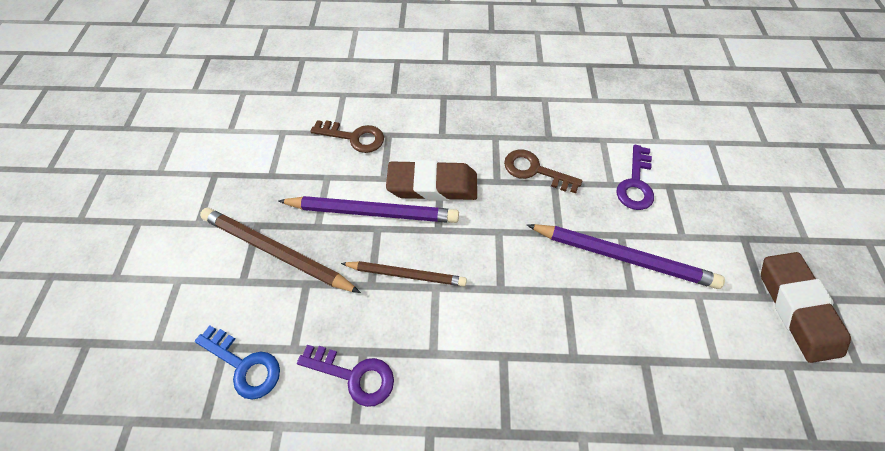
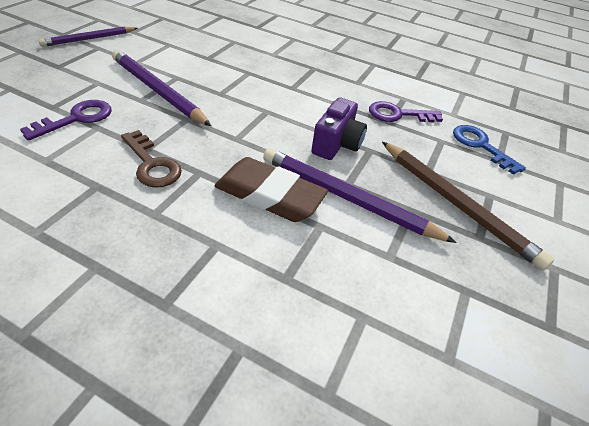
camera: 160 degrees left, 15 degrees down
purple key [297,345,394,407] -> purple key turned 45 degrees counterclockwise [369,101,443,122]
brown key [310,120,384,153] -> none
brown pencil [341,261,467,286] -> purple camera [311,97,367,160]
brown eraser [761,252,851,363] -> purple pencil [38,27,137,47]

